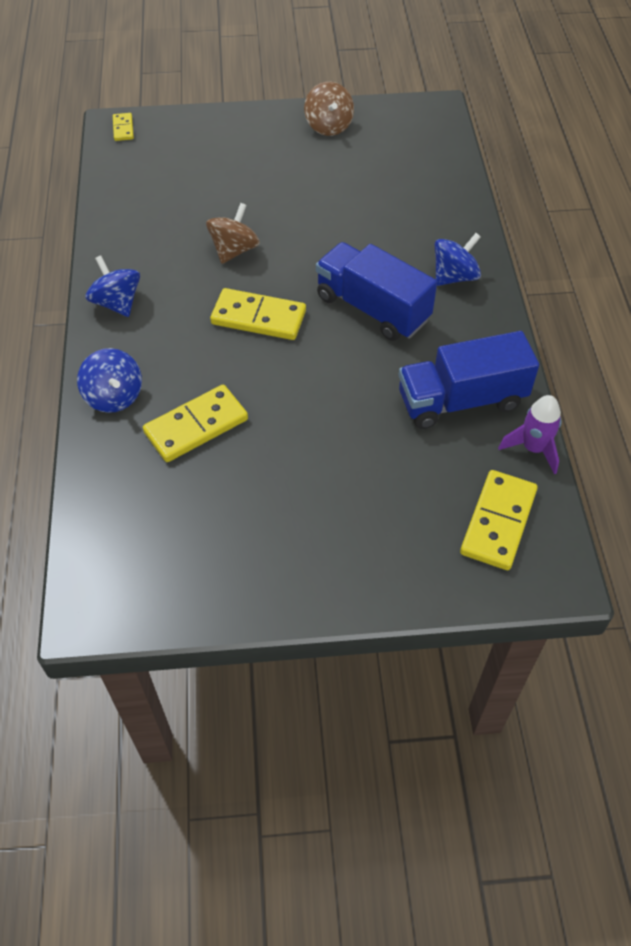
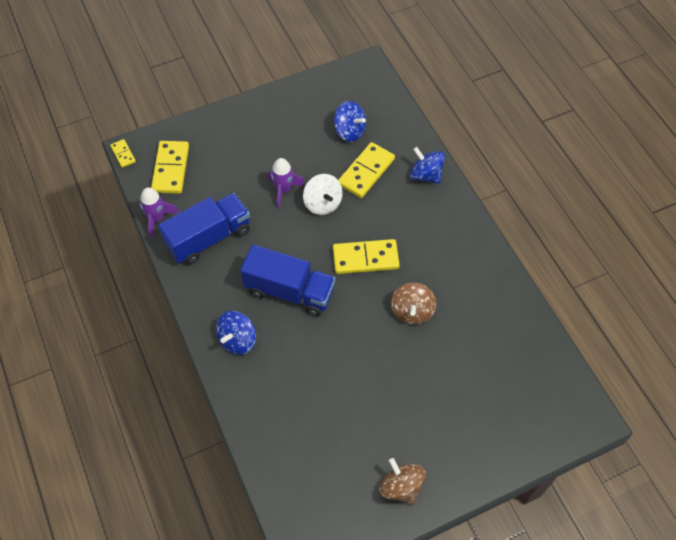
camera: 160 degrees right, 5 degrees up
blue spinning top [85,255,140,317] -> blue spinning top moved to [334,101,366,142]
yellow domino [113,113,134,141] -> yellow domino moved to [110,139,136,168]
none -> purple rocket [268,158,305,209]
none -> white spinning top [303,174,343,215]

